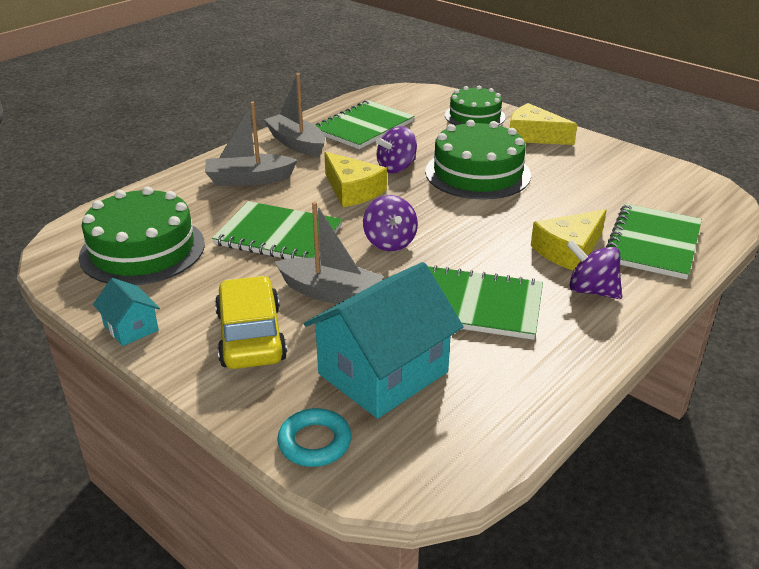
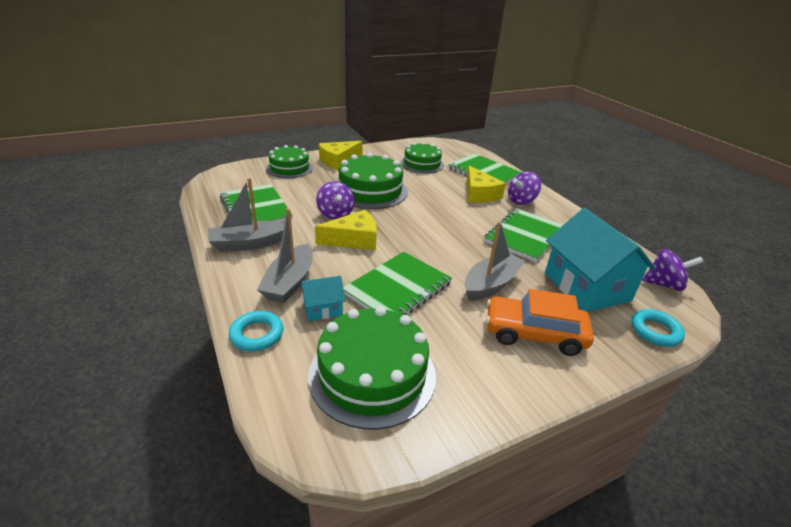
camera: 70 degrees left, 0 degrees up
turquoise house [93,278,160,346] -> turquoise house moved to [300,276,345,321]
yellow car [215,276,287,369] -> orange car [486,289,594,356]
purple spinning top [363,195,418,251] -> purple spinning top moved to [642,249,703,291]
none -> turquoise ring [229,311,283,351]
none -> green cake [401,142,444,173]

